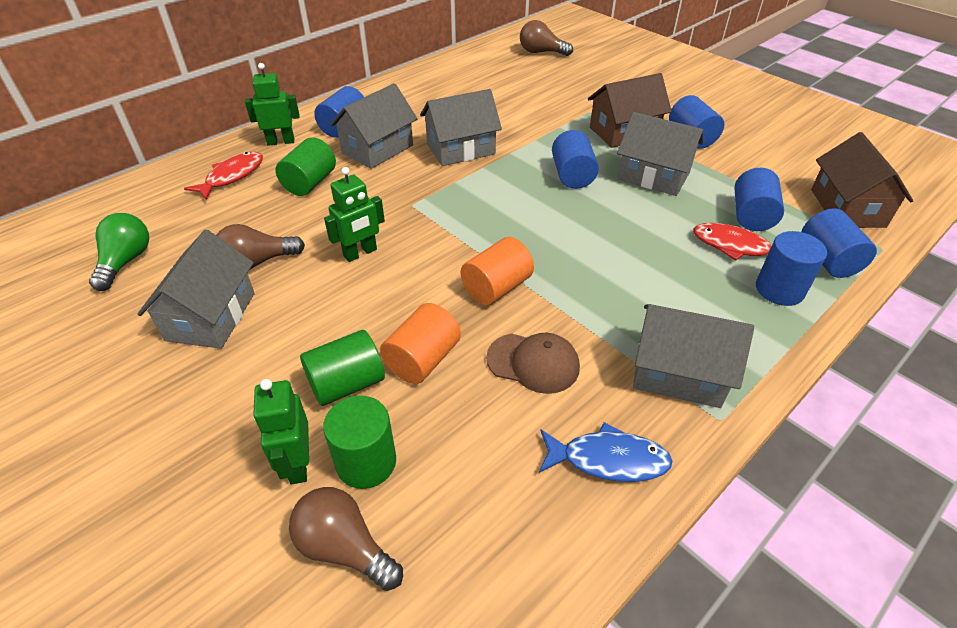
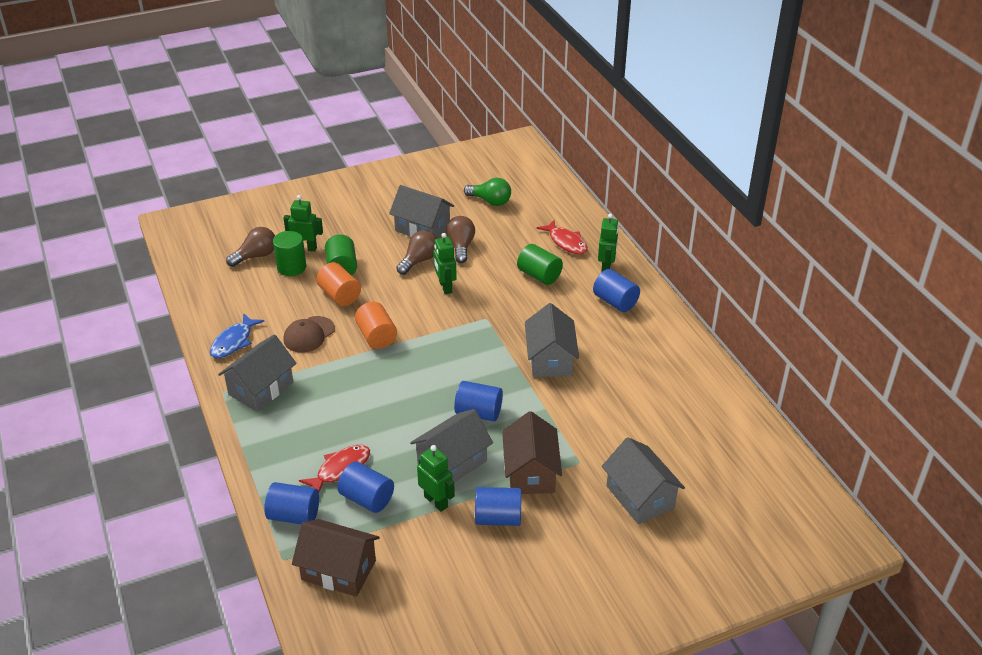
camera: 110 degrees right, 5 degrees down
grey house [330,83,417,169] -> grey house moved to [602,437,685,525]
brown light bulb [520,20,573,56] -> brown light bulb moved to [396,230,437,275]
blue cylinder [756,231,827,306] -> none
none -> green robot [417,445,455,512]

